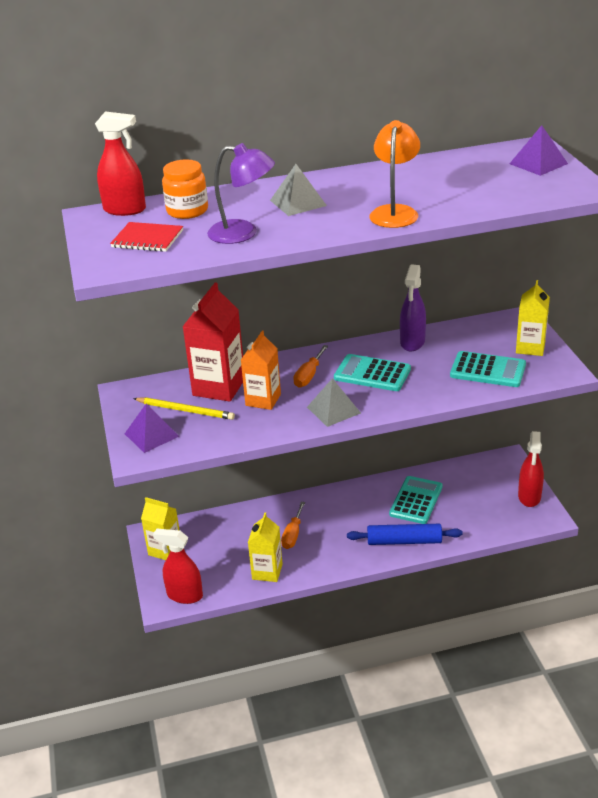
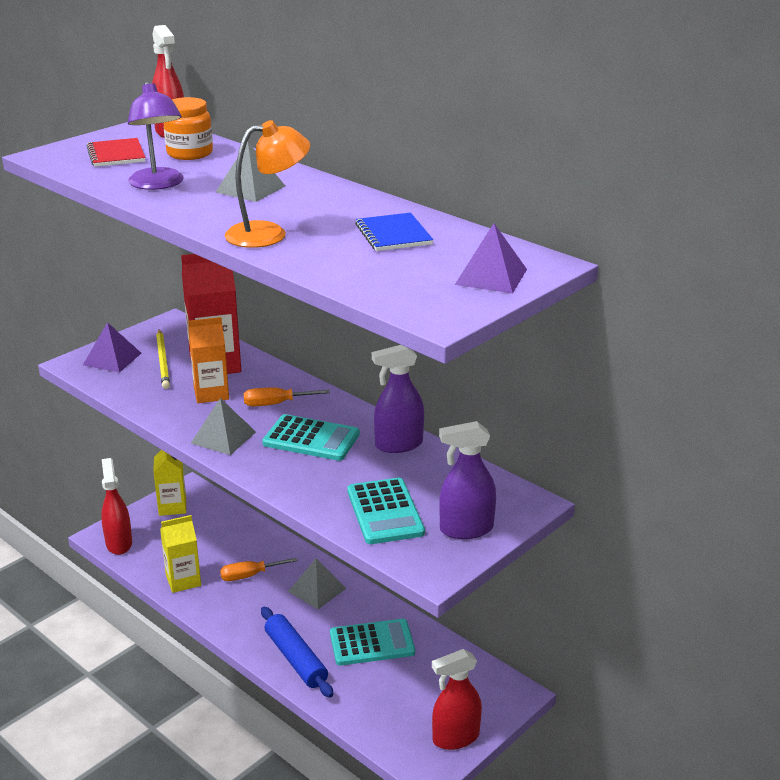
camera: 55 degrees right, 5 degrees down
turquoise calculator [334,354,411,391] -> turquoise calculator turned 120 degrees clockwise [262,414,360,461]
yellow carton [516,280,550,356] -> purple spray bottle [439,421,496,539]
none -> grey pyramid [288,559,346,609]
none -> blue notebook [355,213,433,251]

